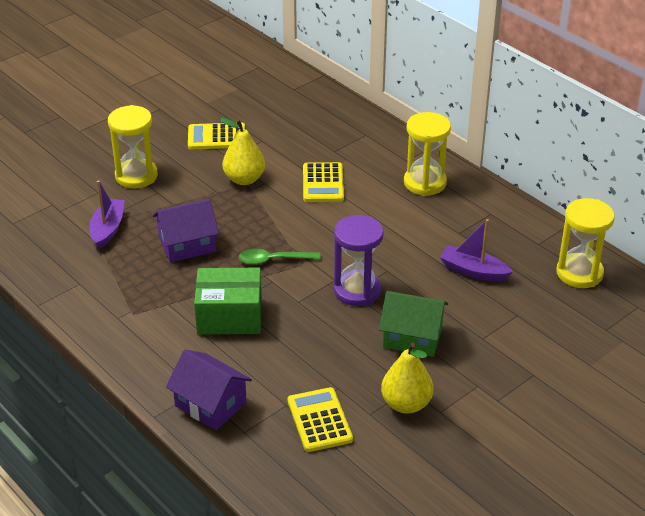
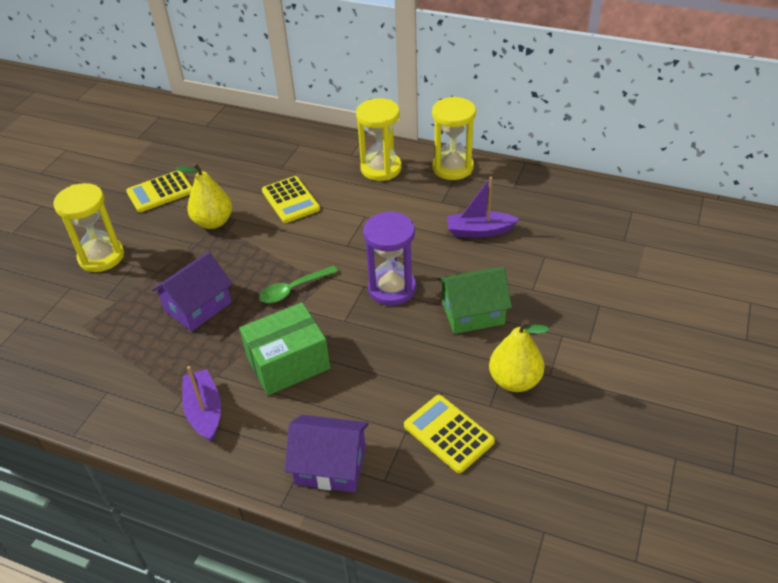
camera: 25 degrees left, 5 degrees up
purple boat [89,180,125,249] -> purple boat moved to [182,366,221,442]
yellow hourglass [557,198,615,288] -> yellow hourglass moved to [432,97,476,180]

